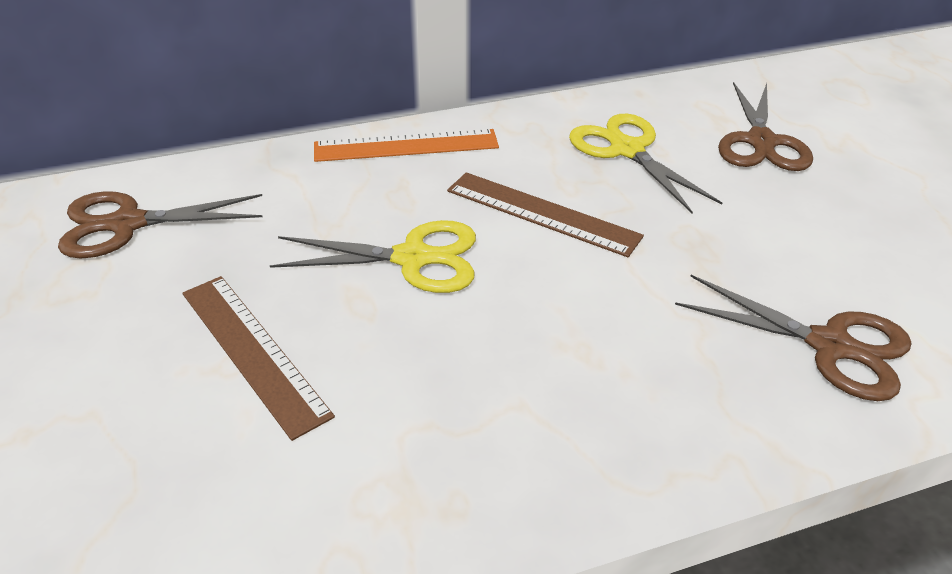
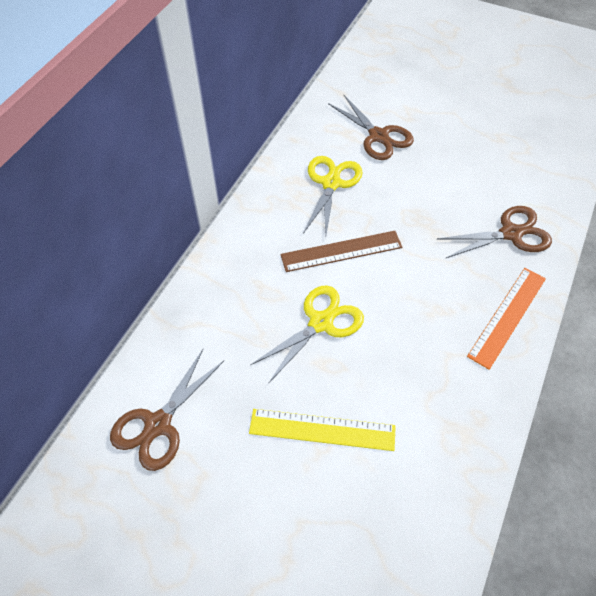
camera: 45 degrees left, 15 degrees up
brown ruler [183,276,335,441] -> yellow ruler [249,409,396,451]
orange ruler [314,129,499,162] -> orange ruler moved to [467,268,546,370]
yellow scissors [569,114,722,214] -> yellow scissors turned 90 degrees clockwise [303,156,363,235]

